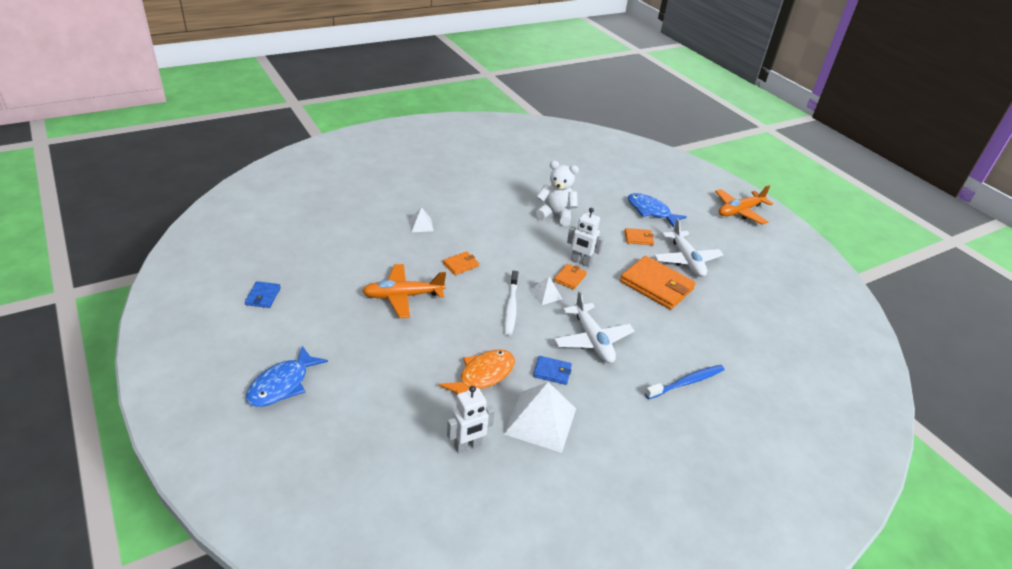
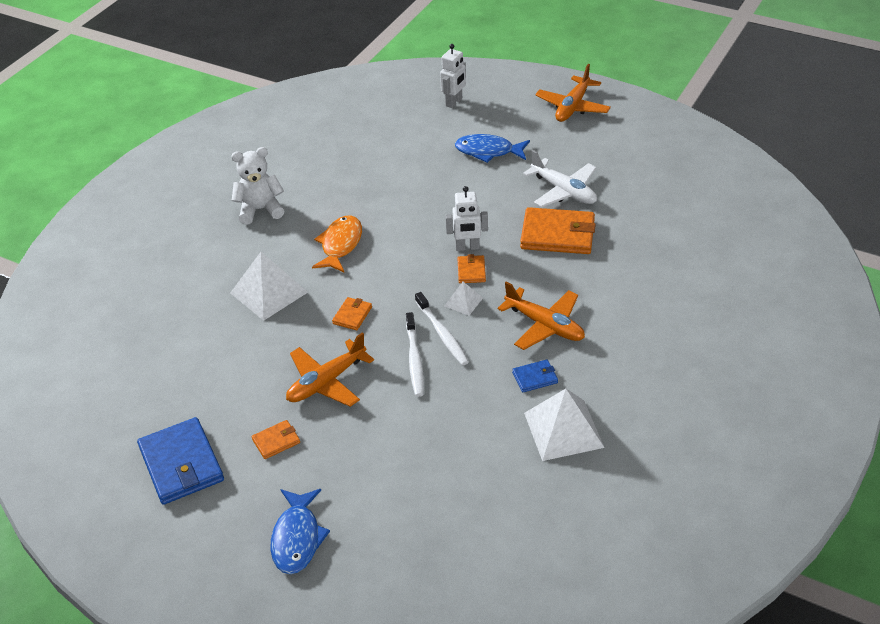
camera: 25 degrees left, 5 degrees up
blue wallet [245,281,281,308] -> blue wallet [137,417,224,505], size x2.06
white pyramid [409,207,434,232] -> white pyramid [230,252,308,321], size x1.98
orange fish [439,349,515,395] -> orange fish moved to [312,215,362,273]
white robot [447,386,495,453] -> white robot moved to [440,44,466,108]
white teddy bear [535,161,579,226] -> white teddy bear moved to [231,147,284,224]
white plane [554,291,634,363] -> orange plane [497,281,585,350]
orange wallet [624,228,654,245] -> orange wallet moved to [252,420,300,459]
blue toothbrush [645,365,725,399] -> none
none -> white toothbrush [406,312,424,397]

